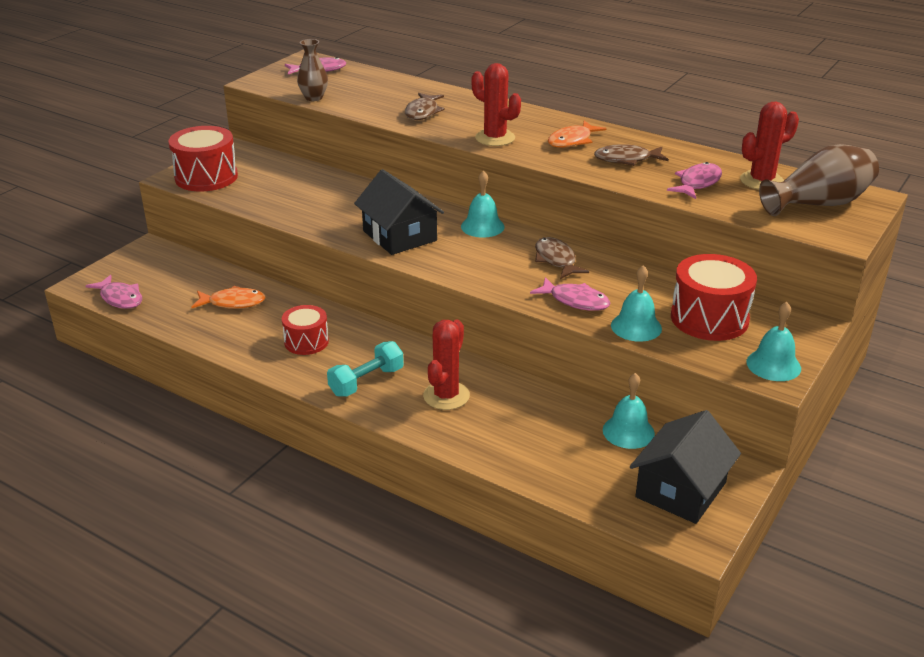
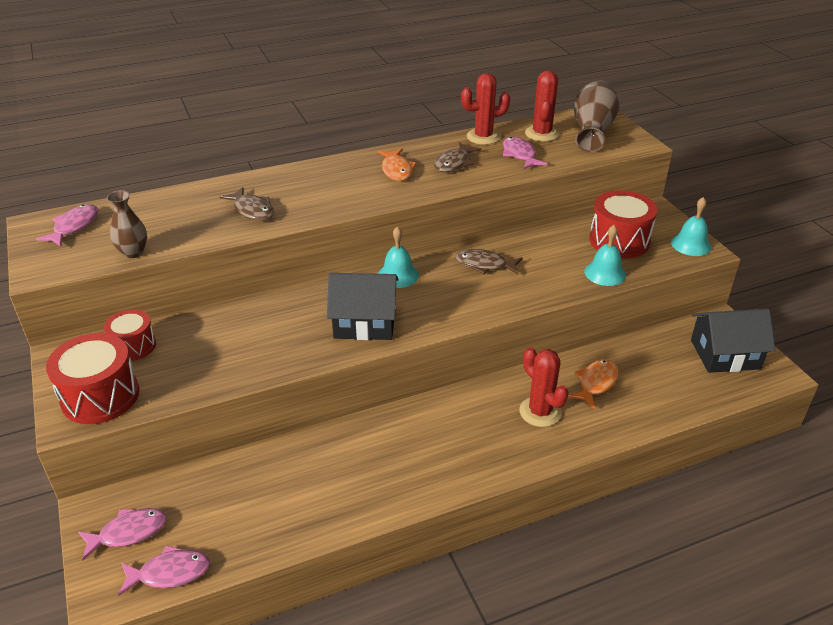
camera: 55 degrees left, 5 degrees up
orange fish [192,286,266,309] -> orange fish moved to [568,359,619,409]
red drum [282,305,329,355] -> red drum moved to [104,309,156,361]
turquoise dumbbell [327,341,404,397] -> none
red cactus [471,63,521,146] -> red cactus moved to [461,73,510,145]
pink fish [530,277,611,311] -> pink fish moved to [78,508,167,560]
turquoise bell [603,373,655,449] -> none
black house [630,410,741,524] -> black house turned 75 degrees counterclockwise [691,309,775,373]

